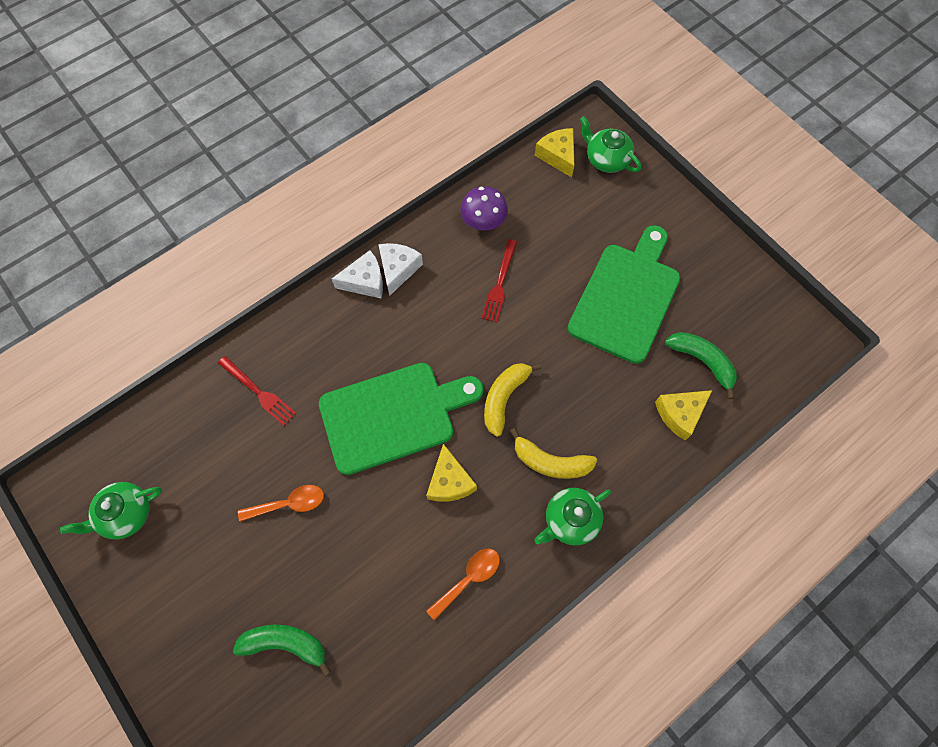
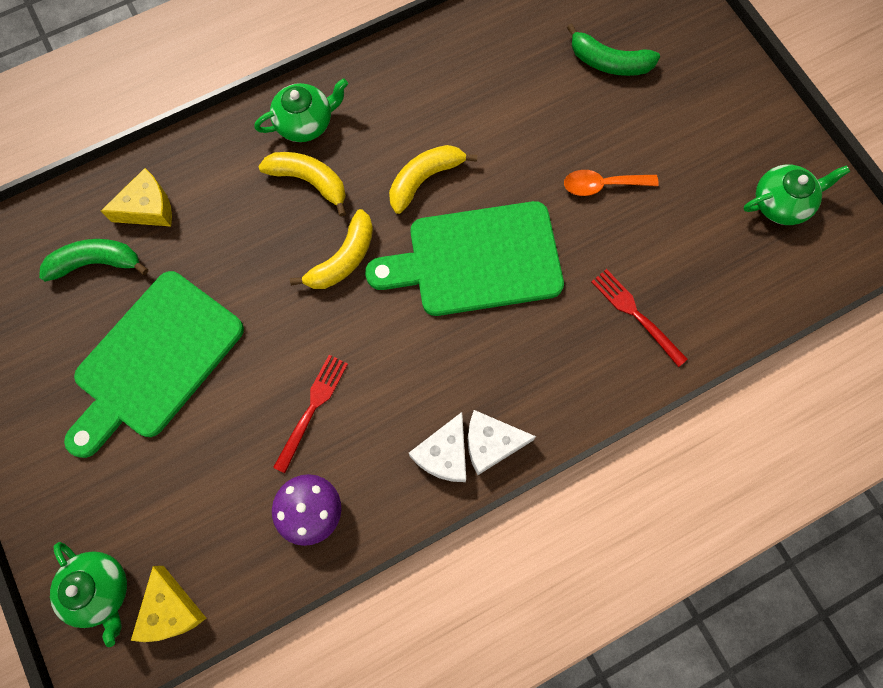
camera: 170 degrees left, 5 degrees up
yellow cheese [426,444,477,502] -> yellow banana [389,145,477,214]
orange spoon [426,548,500,621] -> none
green banana [665,332,737,399] -> green banana turned 120 degrees clockwise [39,239,148,282]

